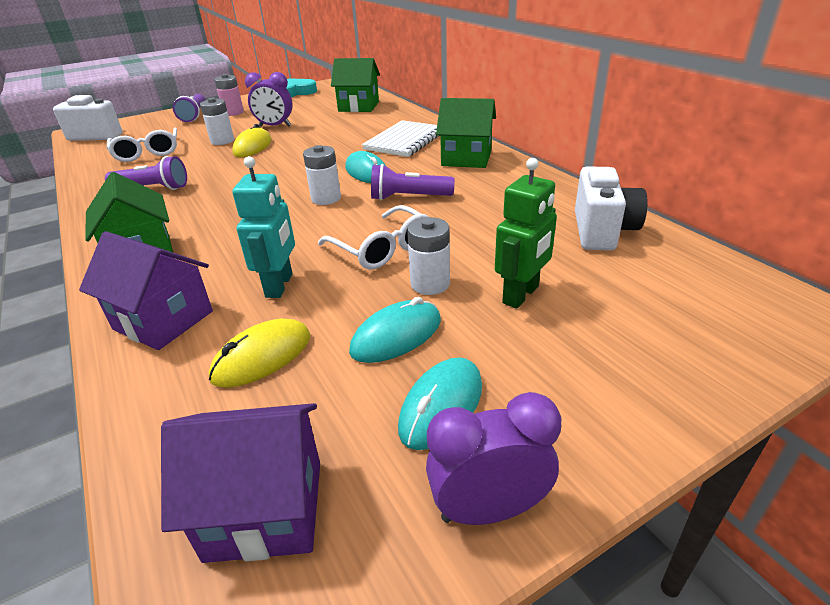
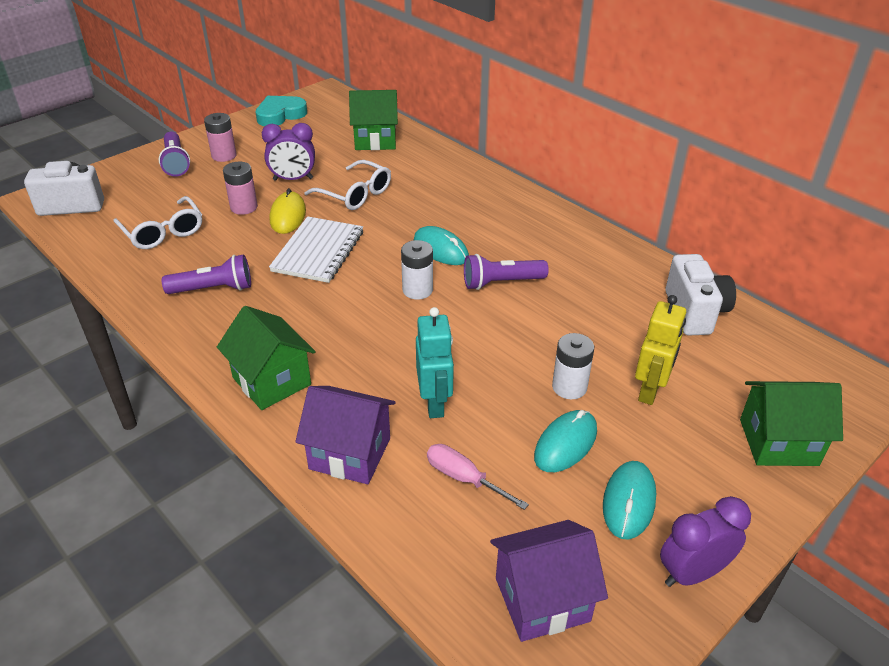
camera: 15 degrees left, 5 degrees up
white battery [200,98,234,145] -> pink battery [223,162,258,215]
yellow mouse [209,318,310,388] -> pink screwdriver [427,444,529,510]
white glasses [318,205,429,269] -> white glasses moved to [304,160,391,210]
white notebook [362,120,439,157] -> white notebook moved to [269,216,363,283]
green house [436,98,496,168] -> green house moved to [740,381,843,466]
green robot [495,158,557,309] -> yellow robot [635,295,686,405]

